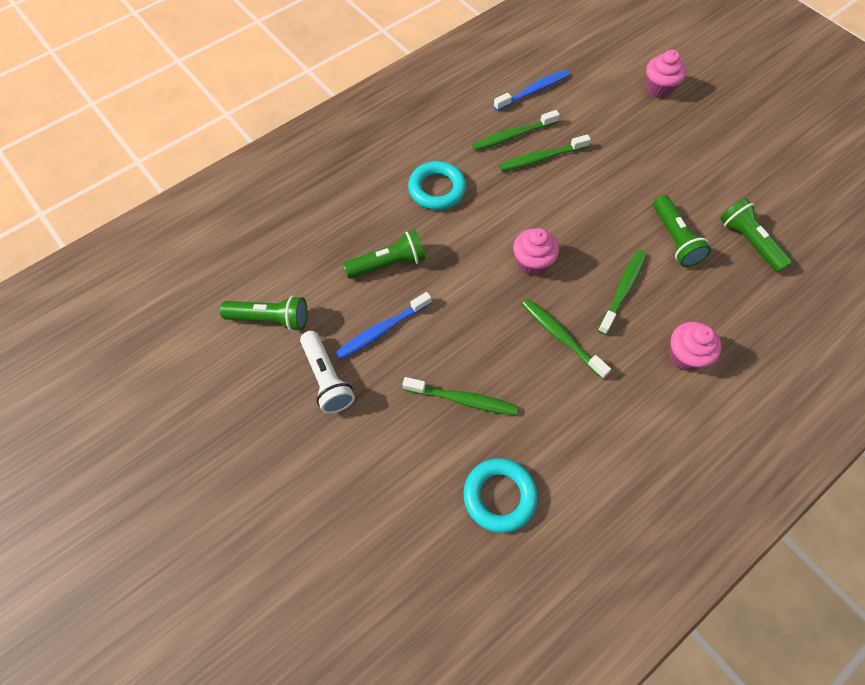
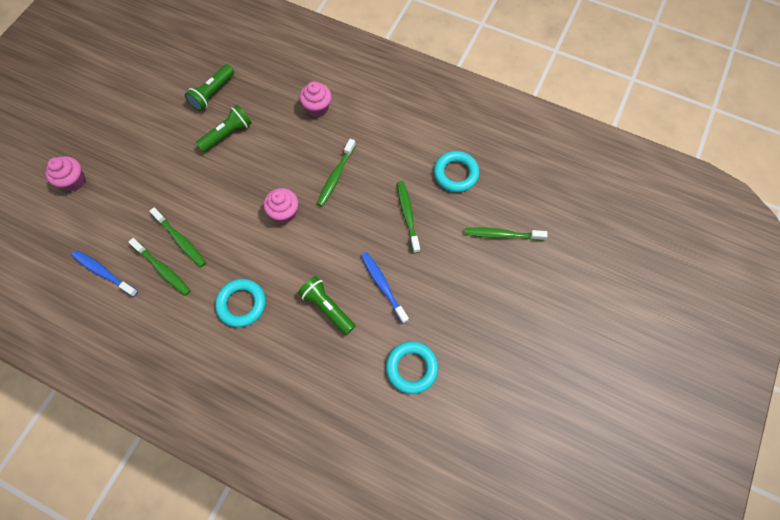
camera: 115 degrees left, 5 degrees up
green flashlight [220,296,307,331] -> turquoise ring [386,341,438,394]
white flashlight [300,331,355,414] -> none
blue toothbrush [335,292,432,360] -> blue toothbrush turned 150 degrees counterclockwise [361,252,409,324]
green toothbrush [598,250,647,335] -> green toothbrush moved to [465,227,547,241]

